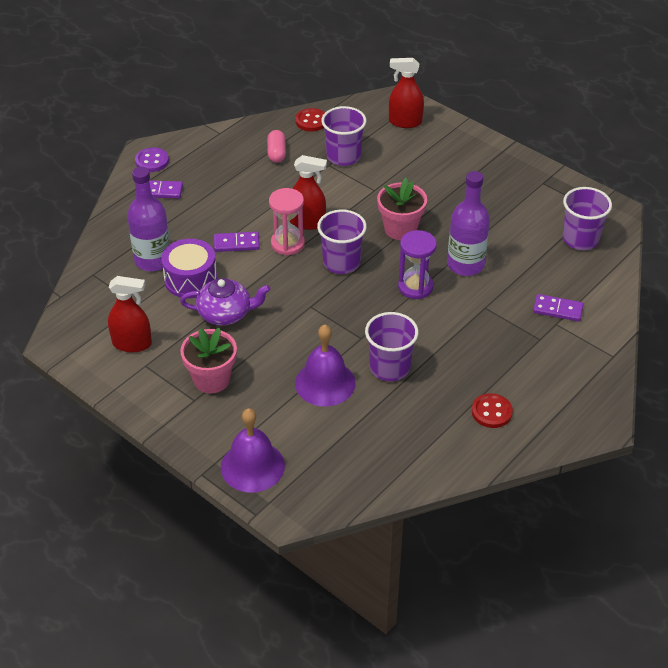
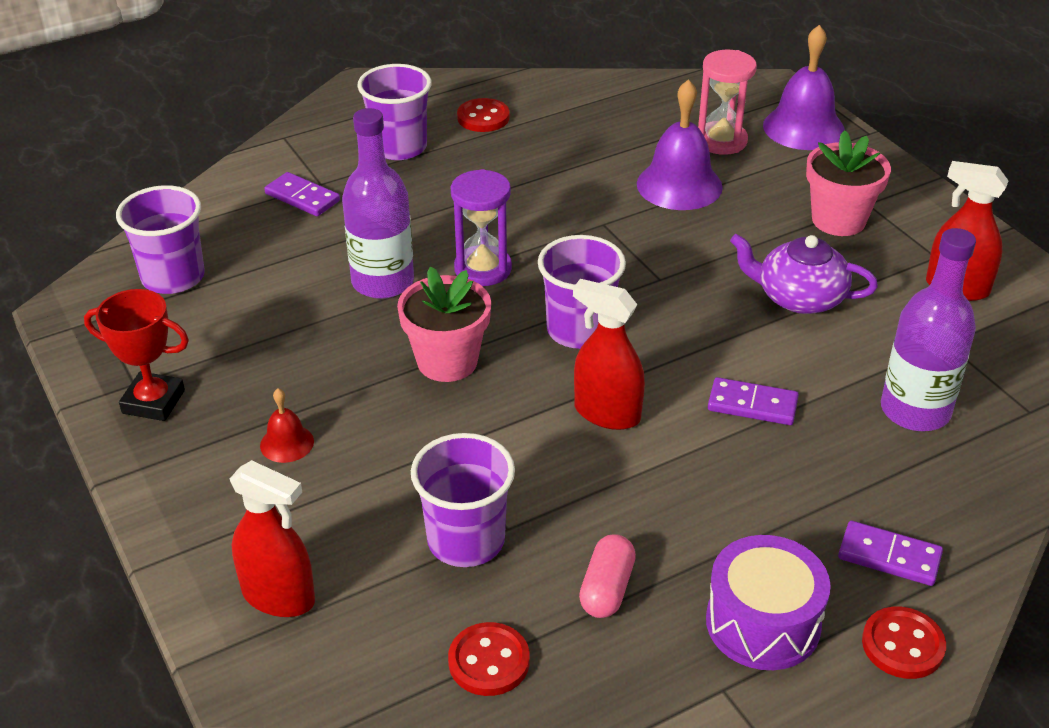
camera: 160 degrees left, 5 degrees down
purple button [135,147,169,172] -> red button [862,607,946,679]
purple drum [161,239,217,298] -> purple drum moved to [706,535,831,670]
pink hourglass [269,188,305,255] -> pink hourglass moved to [698,50,757,155]
purple cup [365,312,419,381] -> purple cup moved to [357,64,432,160]
none -> red trophy [84,289,189,421]
none -> red bell [260,388,314,463]

